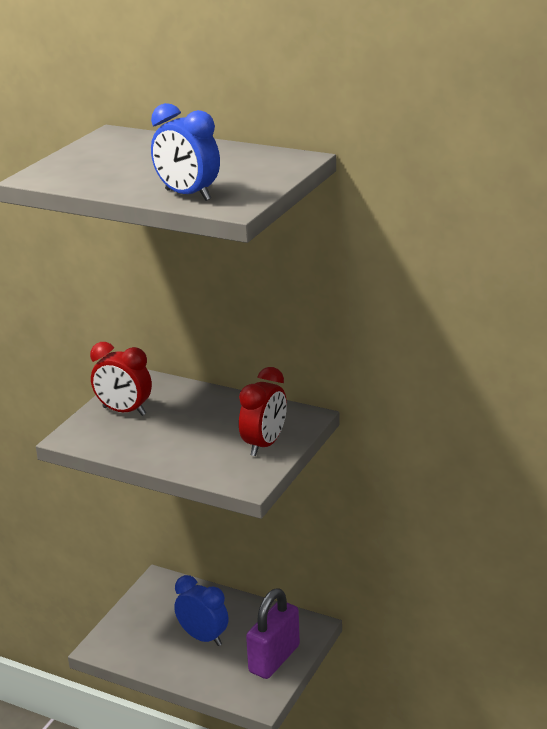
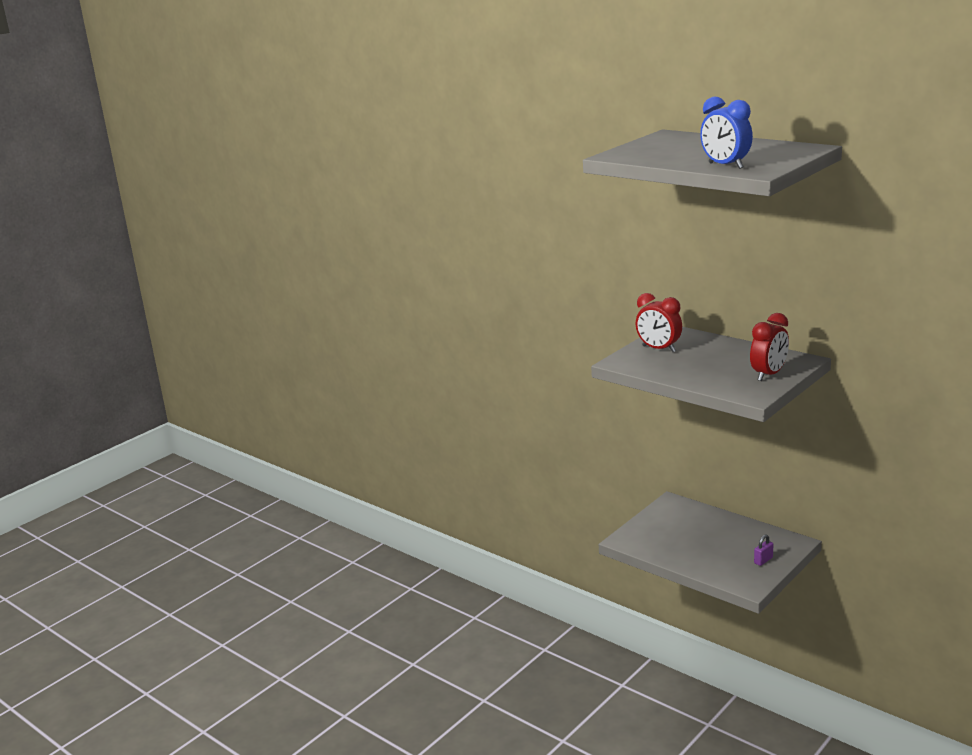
camera: 15 degrees right, 5 degrees down
blue clock [174,575,229,646] -> none
purple padlock [246,588,300,679] -> purple padlock [754,534,773,566], size x0.44

